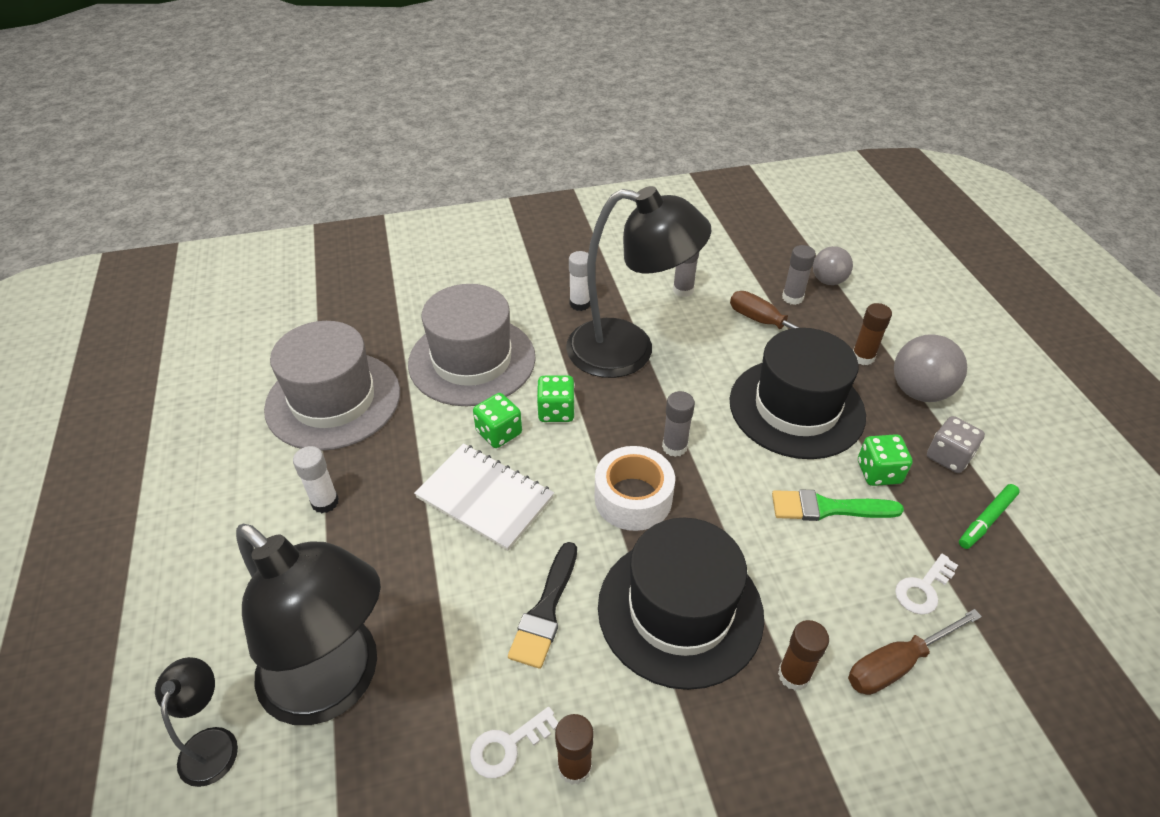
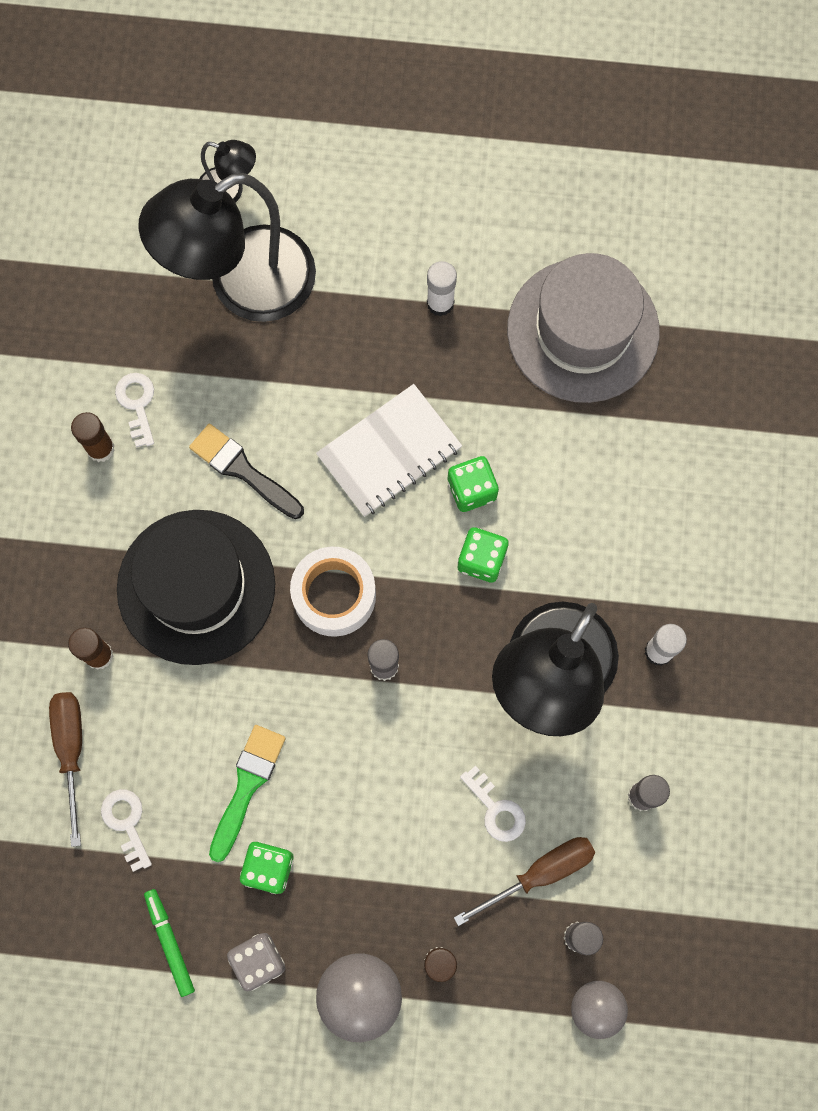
camera: 110 degrees right, 30 degrees up
grey hat [408,284,536,406] -> none
black hat [729,328,866,459] -> none
none -> white key [460,766,526,842]

